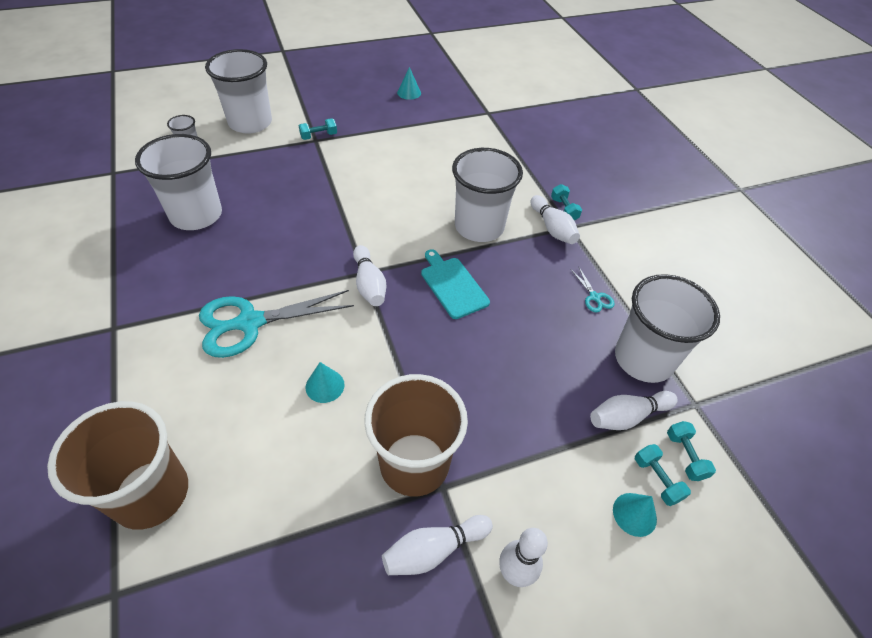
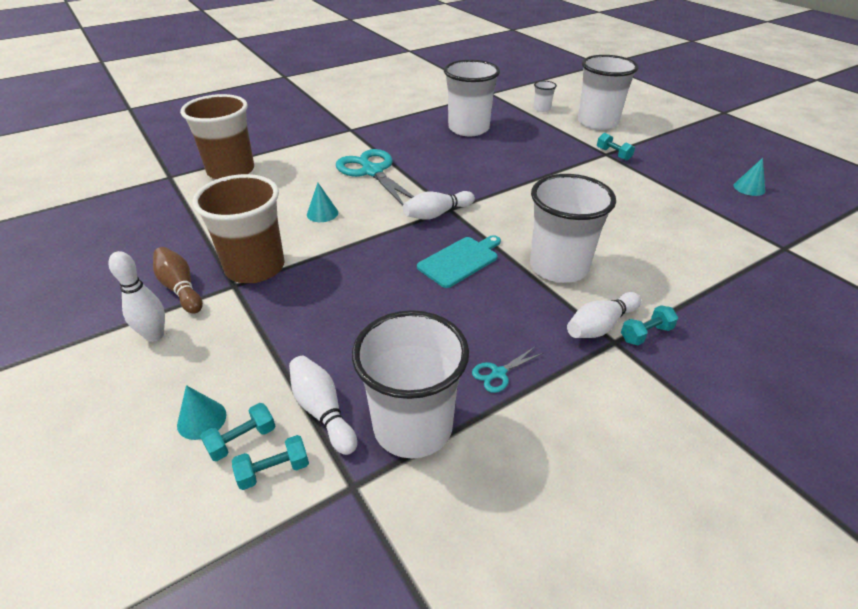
camera: 80 degrees right, 10 degrees down
white bowling pin [382,515,493,575] -> brown bowling pin [153,247,203,314]

